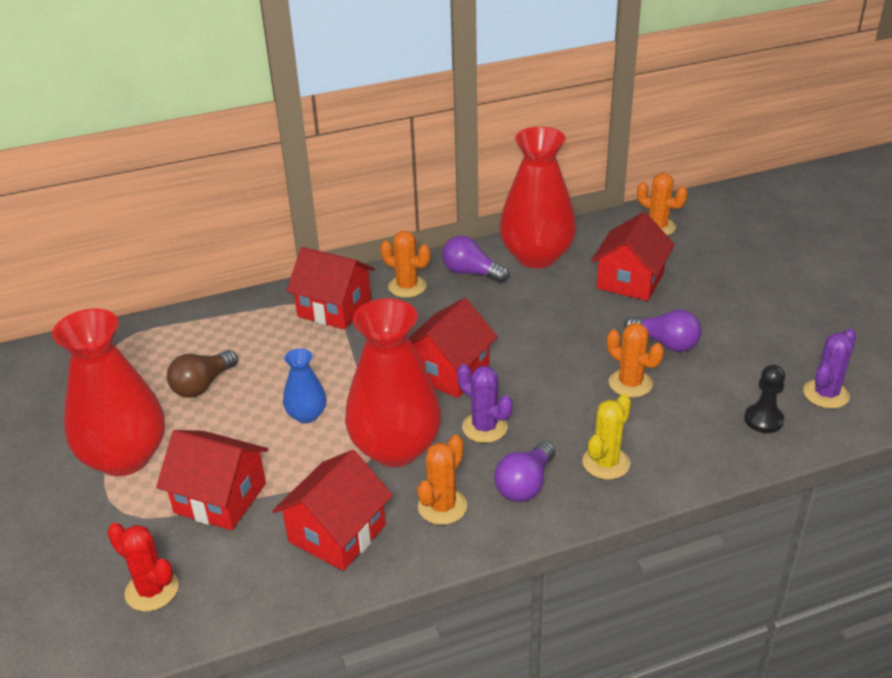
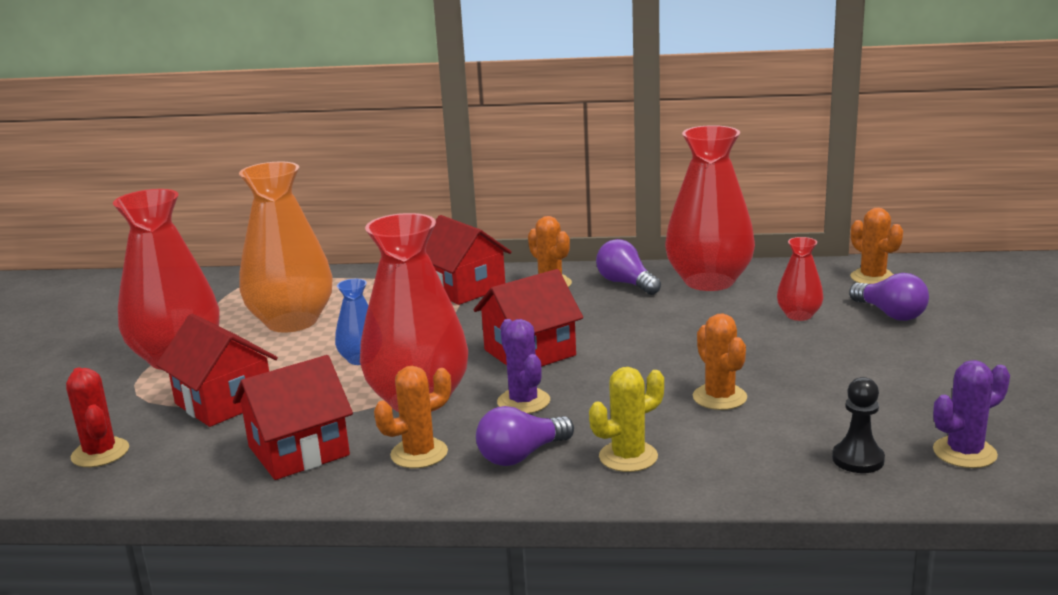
camera: 25 degrees right, 15 degrees down
brown light bulb [167,350,238,397] -> orange vase [239,161,333,332]
red house [591,212,675,301] -> red vase [777,237,823,321]
purple light bulb [624,309,701,352] -> purple light bulb moved to [849,273,929,321]

